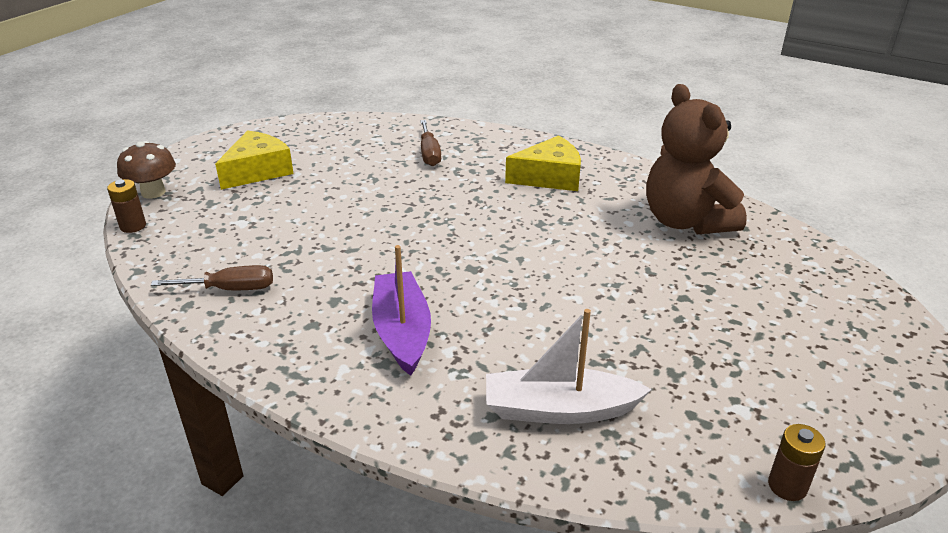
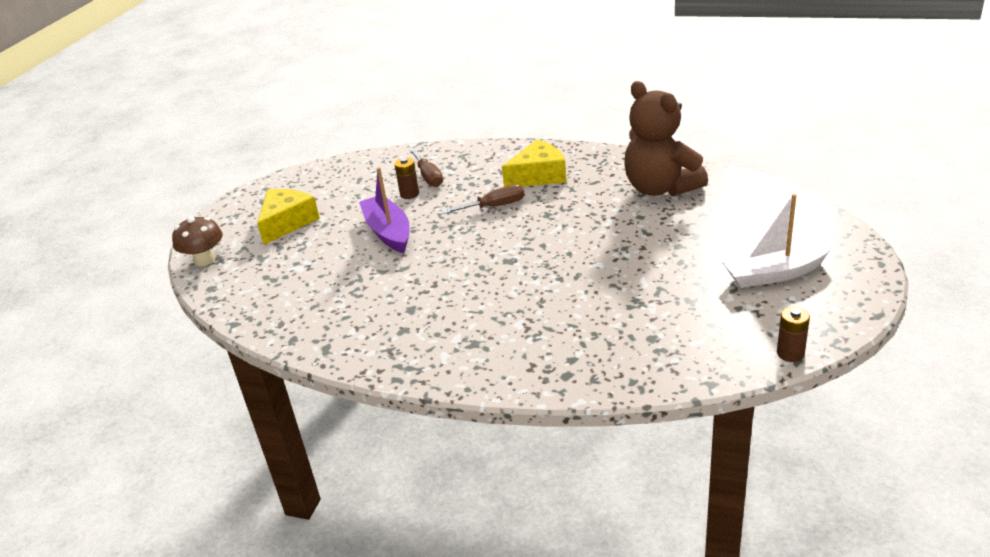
camera: 10 degrees left, 0 degrees up
brown battery [107,179,146,233] -> brown battery moved to [394,158,419,199]
brown screwdriver [151,265,273,290] -> brown screwdriver moved to [442,184,525,214]
purple boat [372,245,431,376] -> purple boat moved to [359,167,410,253]
white boat [486,309,652,424] -> white boat moved to [721,194,834,288]

